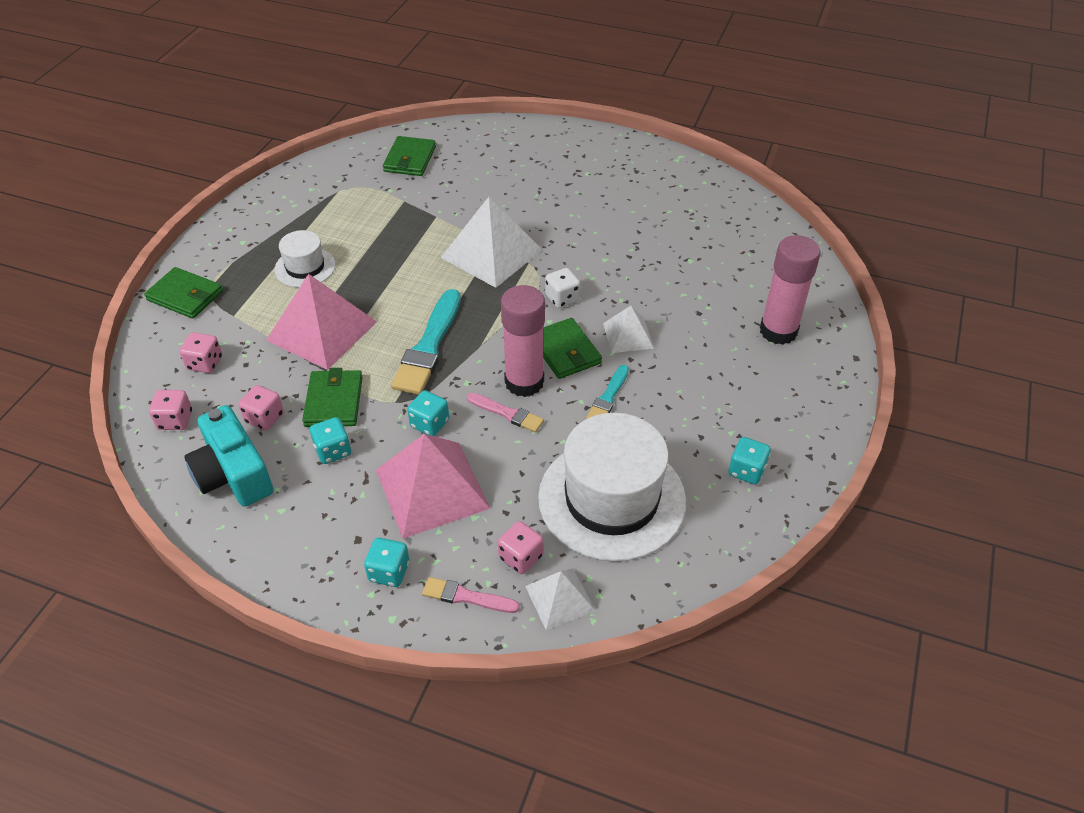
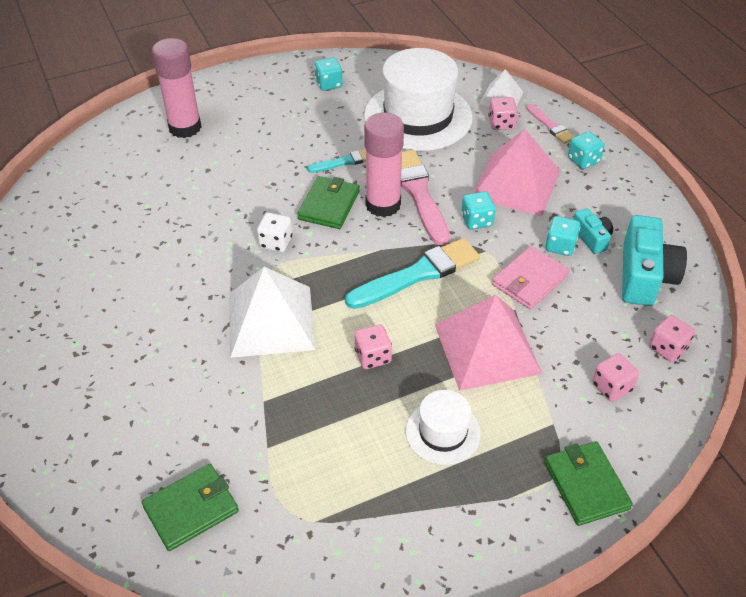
camera: 135 degrees left, 0 degrees up
pink dice [238,385,284,430] -> pink dice moved to [355,324,392,369]
green wallet [302,368,363,427] -> pink wallet [492,246,569,309]
pink brush [467,393,544,432] -> pink brush [401,150,450,246], size x1.85
white pyramid [603,306,654,353] -> none
none -> turquoise camera [574,208,613,254]

